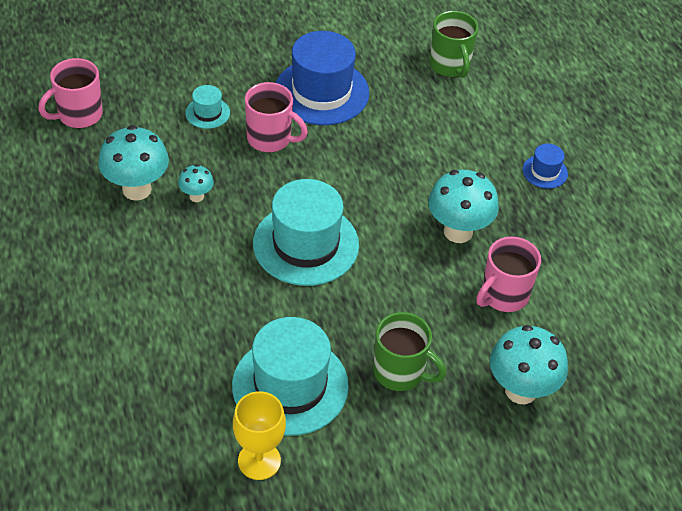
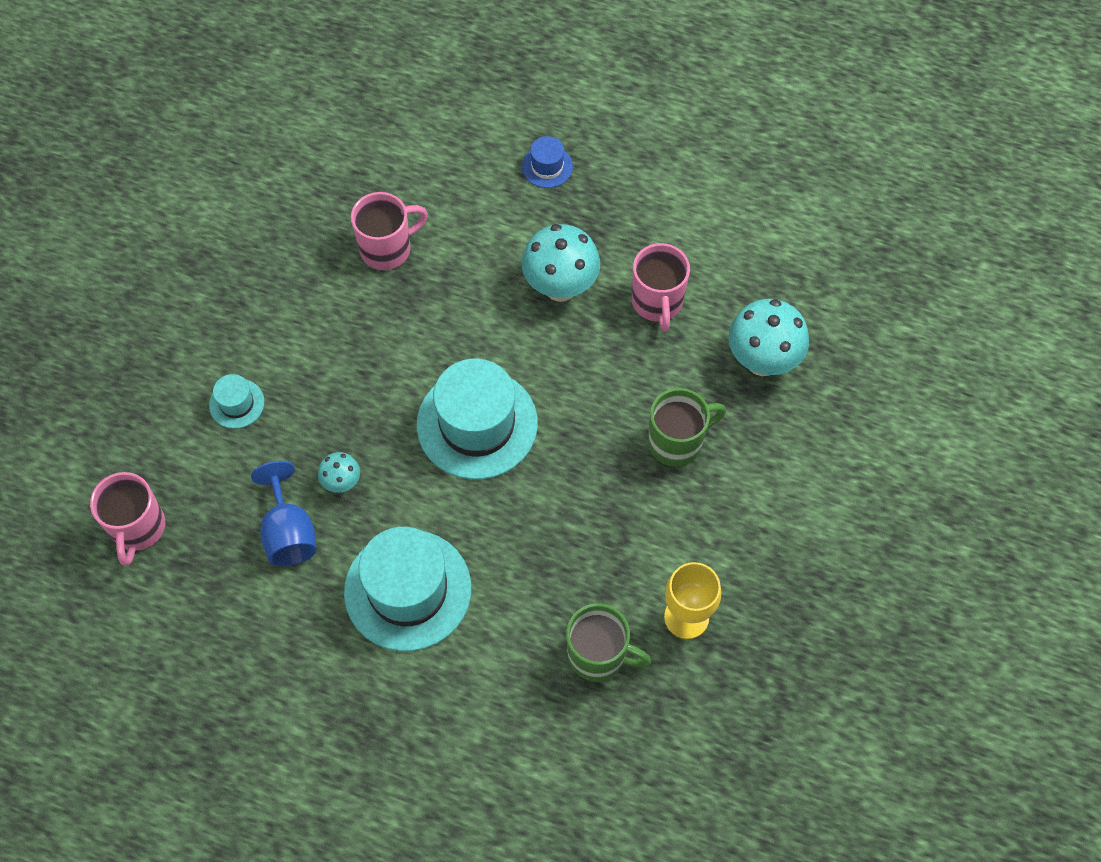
camera: 50 degrees left, 15 degrees up
turquoise mushroom [98,125,169,201] -> blue goblet [251,461,317,566]
turquoise hat [232,317,349,436] -> turquoise hat moved to [344,527,471,651]
pink mug [245,82,308,153] -> pink mug moved to [351,192,428,270]
blue hat [276,31,369,125] -> none
green mug [430,11,478,78] -> green mug moved to [566,604,652,682]

